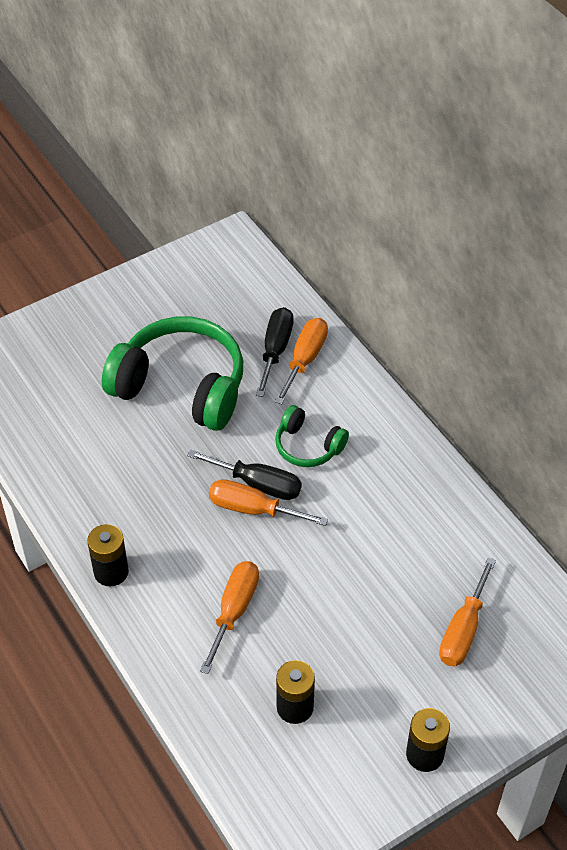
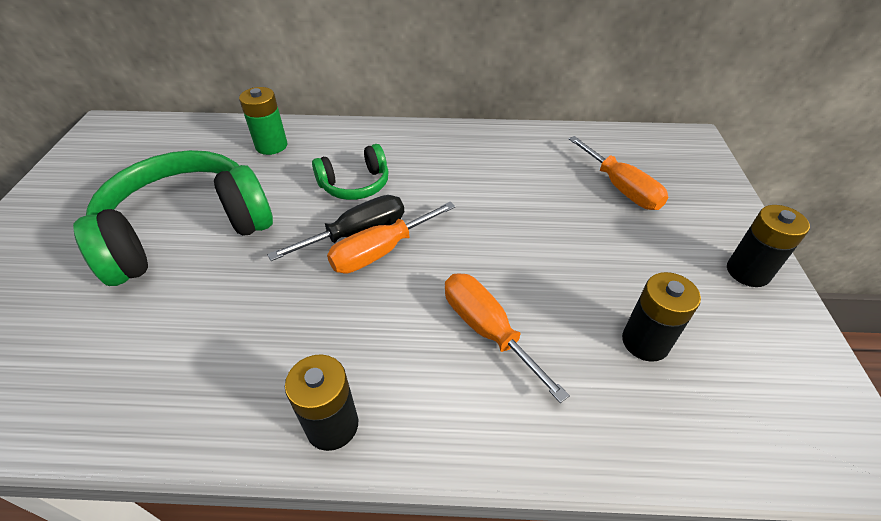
camera: 55 degrees left, 5 degrees down
black screwdriver [256,307,293,397] -> none
orange screwdriver [275,318,328,404] -> green battery [239,87,288,155]

